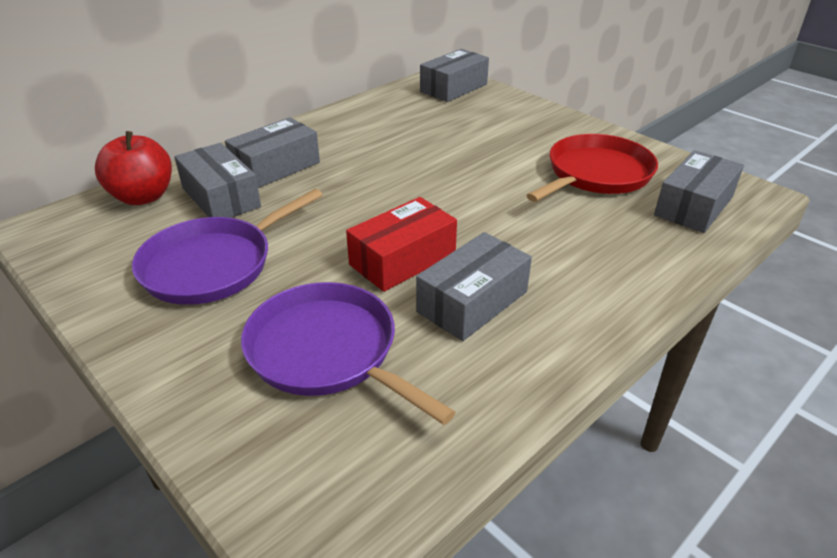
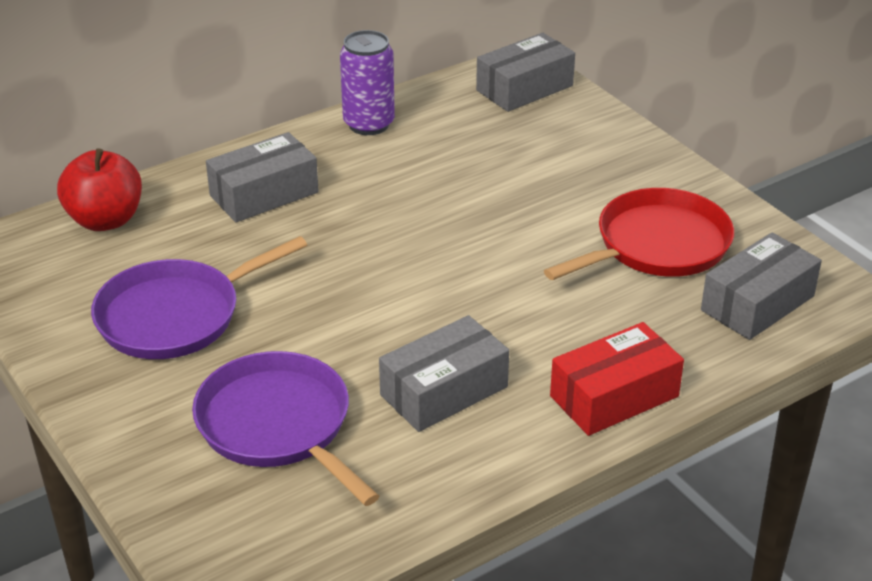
camera: 10 degrees right, 0 degrees up
grey box [174,143,261,218] -> none
red box [346,197,457,292] -> red box moved to [550,322,684,436]
none -> purple can [340,30,395,135]

